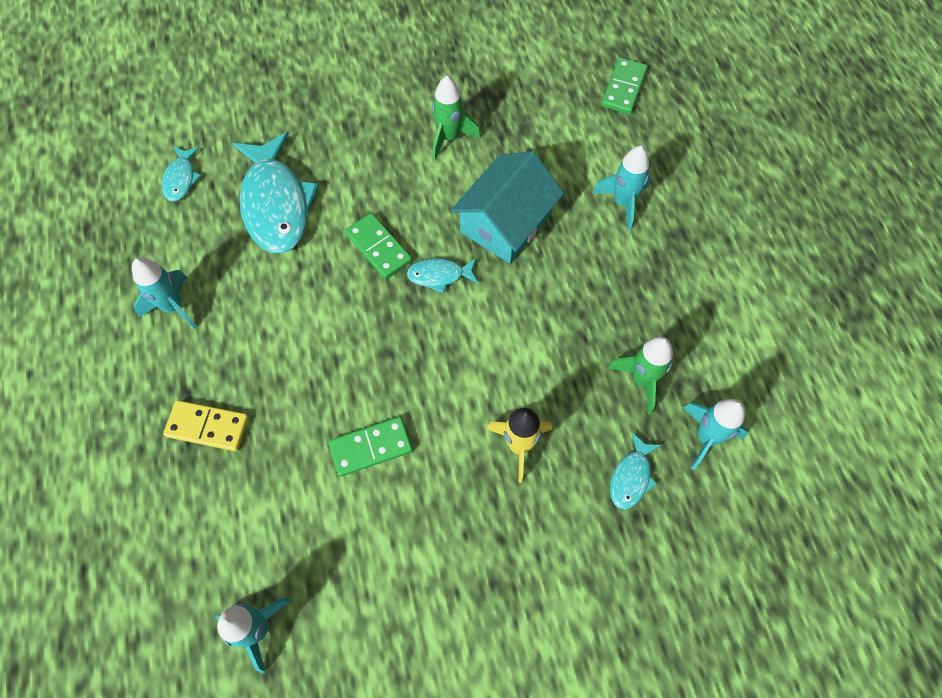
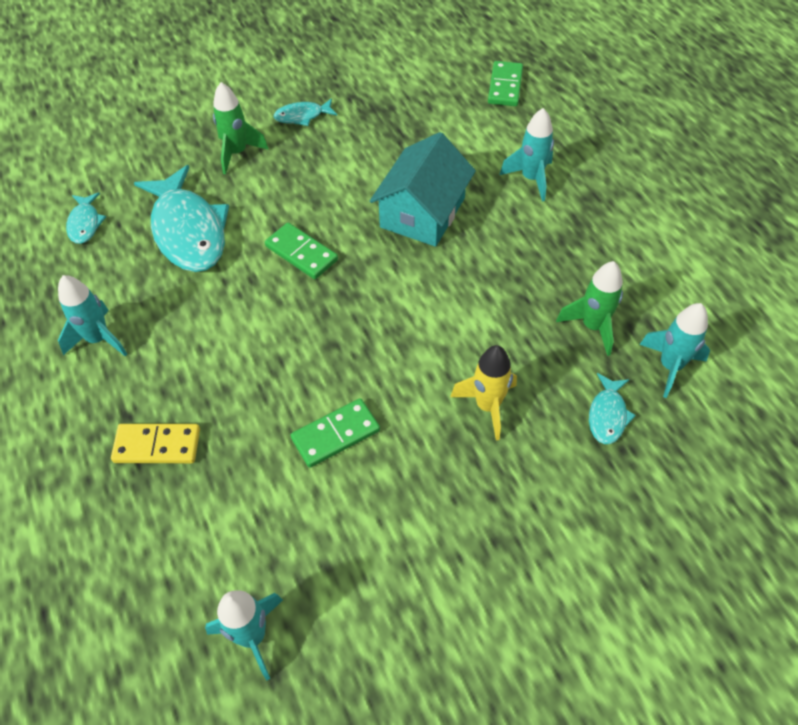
camera: 10 degrees left, 10 degrees down
turquoise fish [407,258,478,293] -> turquoise fish moved to [274,98,337,126]
green rocket [432,76,481,160] -> green rocket moved to [213,82,269,174]

